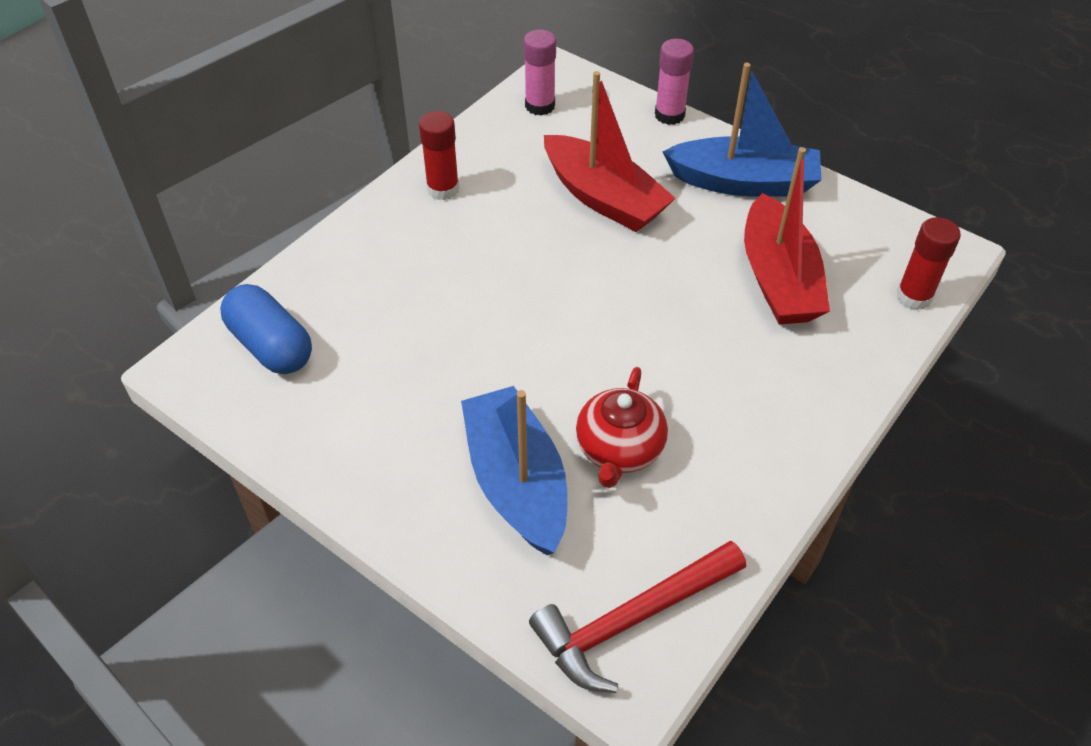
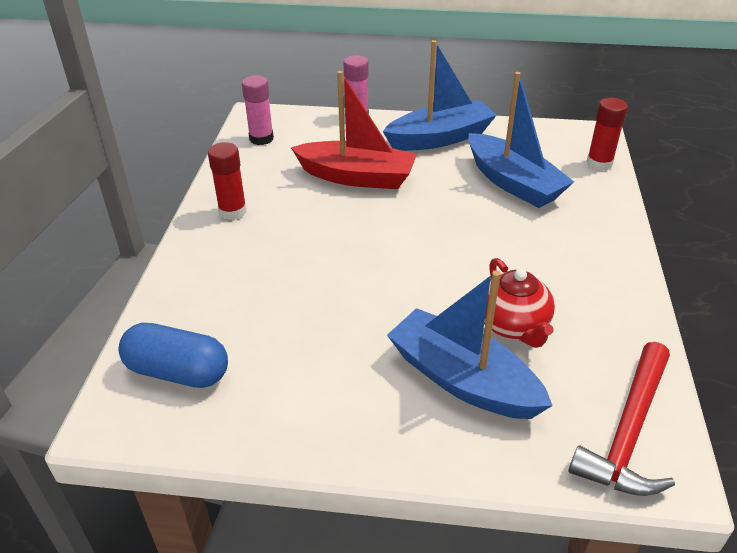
camera: 30 degrees left, 10 degrees down
red boat [744,147,830,325] -> blue boat [468,72,574,208]

